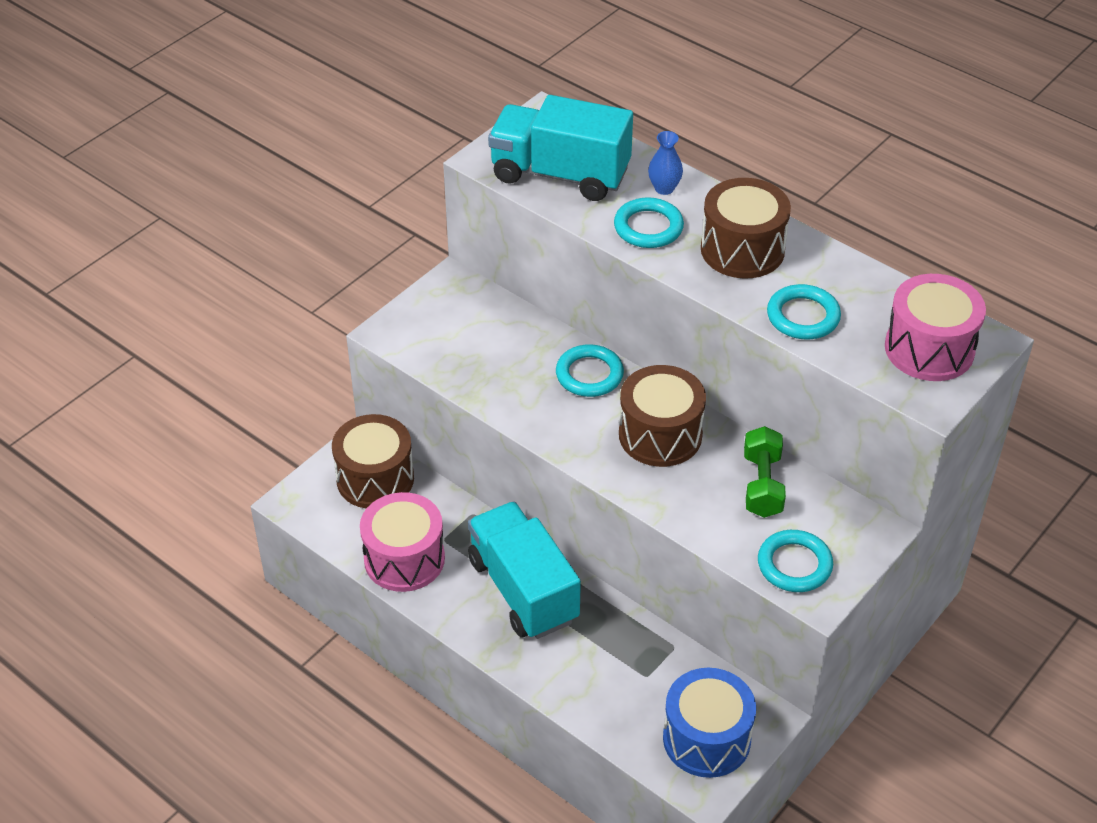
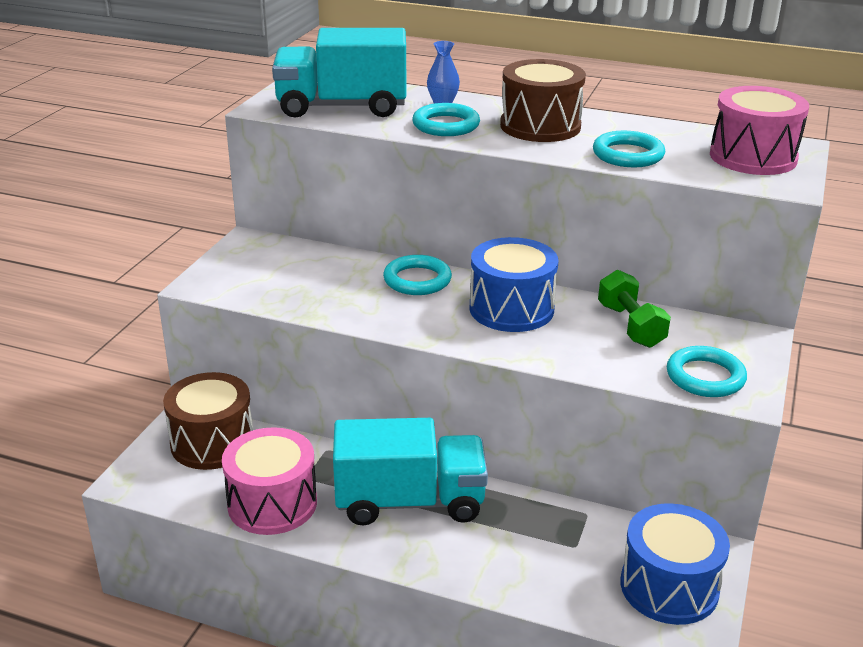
camera: 20 degrees left, 15 degrees down
turquoise truck [468,501,581,639] -> turquoise truck turned 135 degrees clockwise [333,418,488,526]
brown drum [619,365,706,467] -> blue drum [470,237,558,332]

